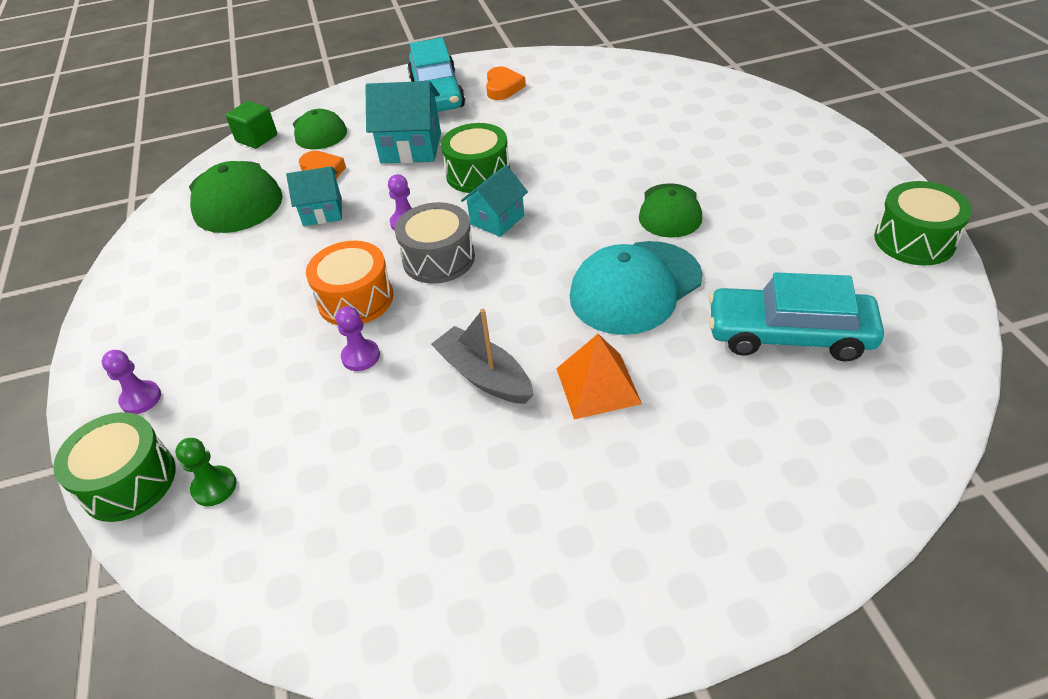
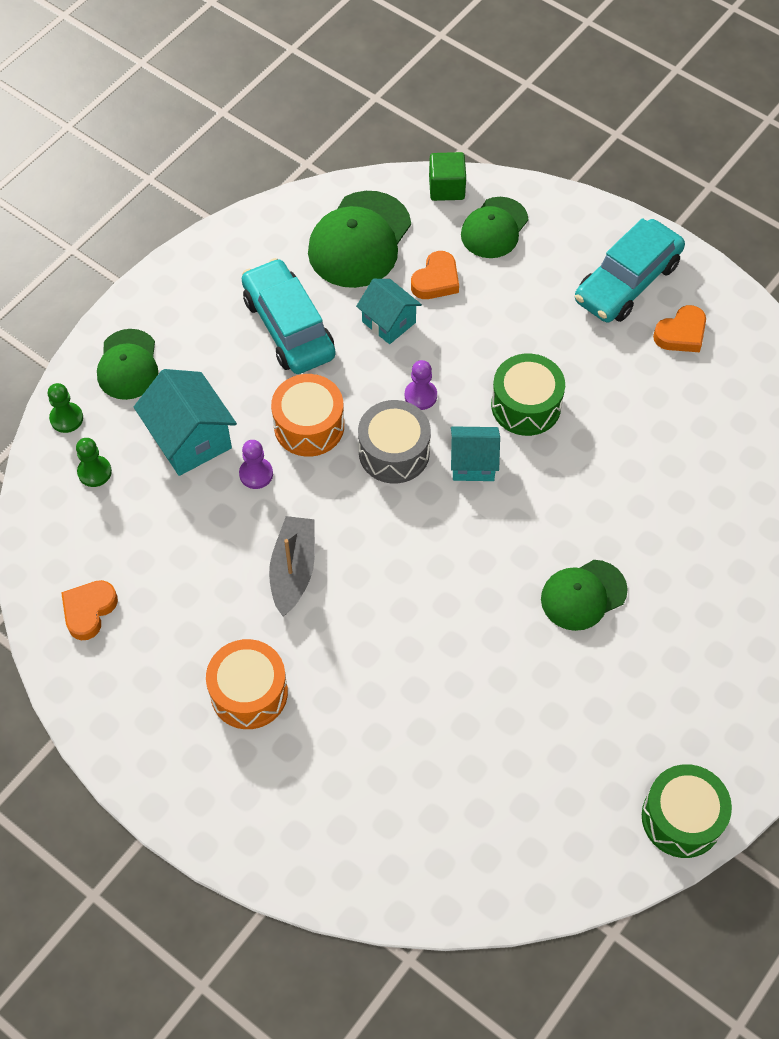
camera: 50 degrees right, 15 degrees up
green drum [53,412,176,522] -> green pawn [47,383,83,433]
purple pawn [102,350,161,414] -> green cap [97,329,158,400]
turquoise house [366,81,441,163] -> turquoise house moved to [134,369,237,476]
orange pyramid [556,334,642,420] -> none
turquoise cap [570,241,702,335] -> none
turquoise car [709,272,884,362] -> turquoise car moved to [242,258,336,374]
none -> orange heart [61,580,118,640]
none -> orange drum [206,639,288,729]

